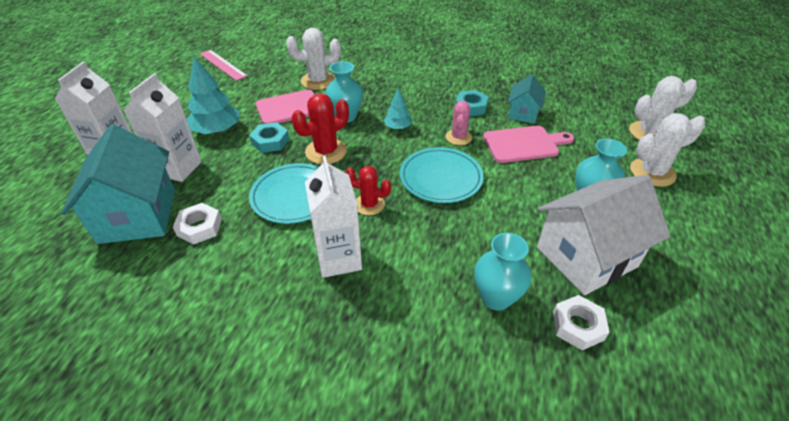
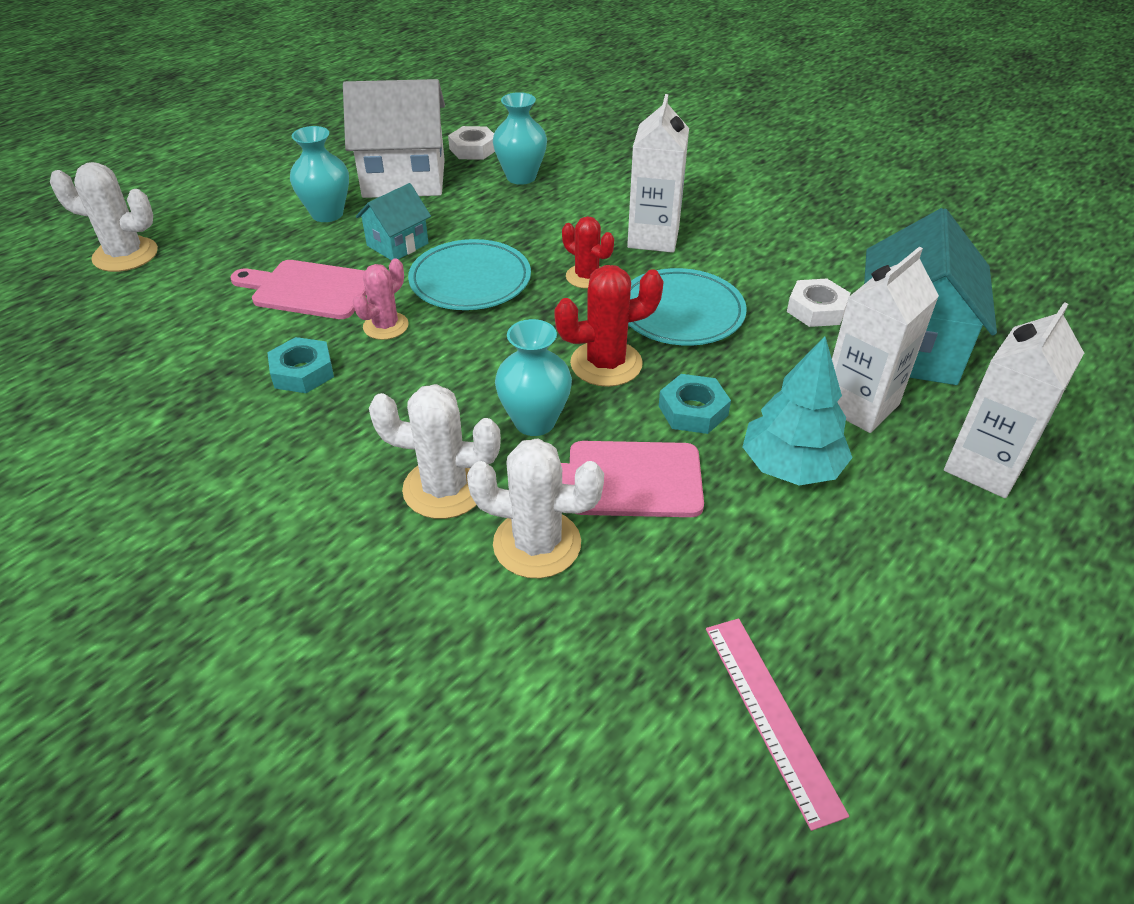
camera: 155 degrees left, 0 degrees up
turquoise tree [384,88,412,129] -> none
turquoise house [508,75,546,124] -> turquoise house moved to [356,183,431,261]
white cactus [630,113,705,187] -> white cactus moved to [369,384,501,519]

